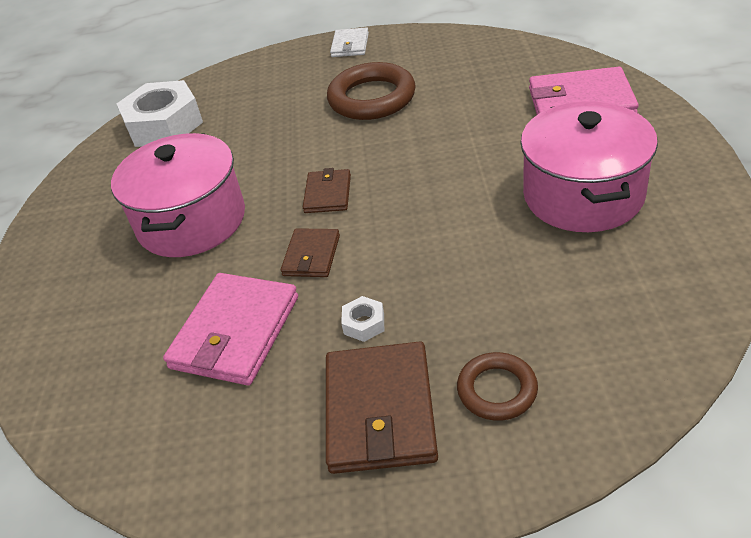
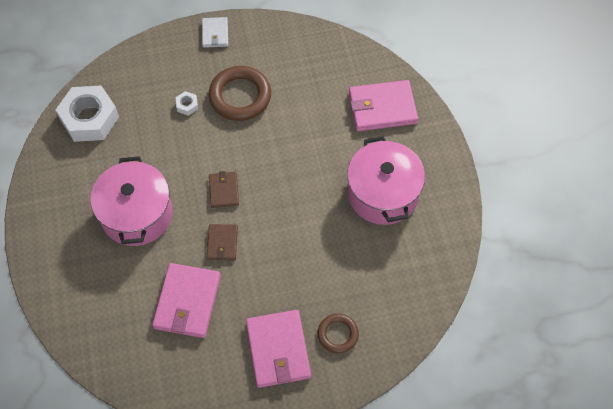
camera: 15 degrees left, 20 degrees up
brown wallet [326,341,438,474] -> pink wallet [246,310,311,388]
white nut [341,296,384,342] -> white nut moved to [176,91,198,116]

